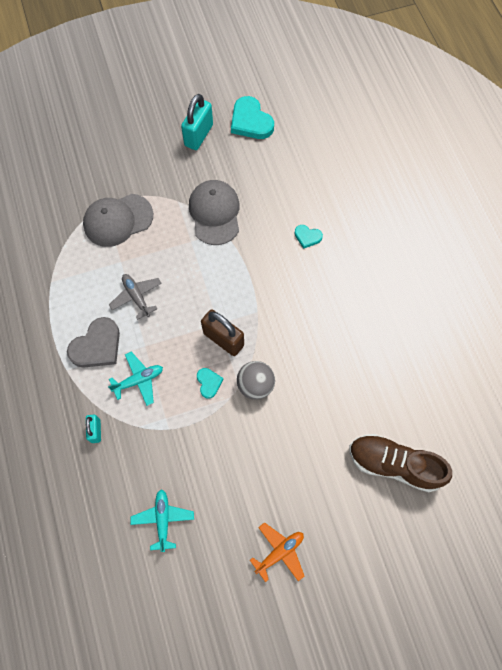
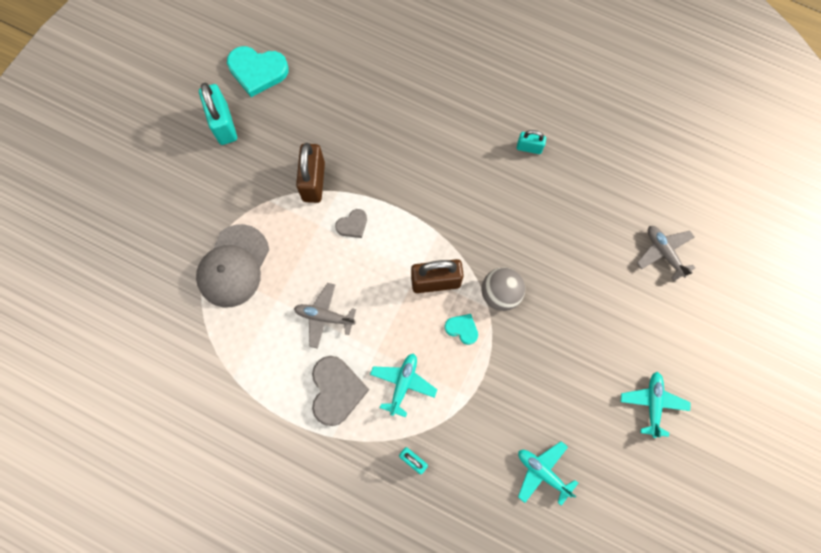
camera: 45 degrees left, 5 degrees up
grey cap [189,180,240,245] -> brown padlock [296,143,325,203]
orange plane [250,522,304,582] -> turquoise plane [621,372,691,438]
turquoise heart [294,225,323,249] -> none
brown shoe [349,434,452,492] -> grey plane [637,226,695,281]
none -> grey heart [335,209,367,238]
none -> turquoise padlock [517,130,546,154]

